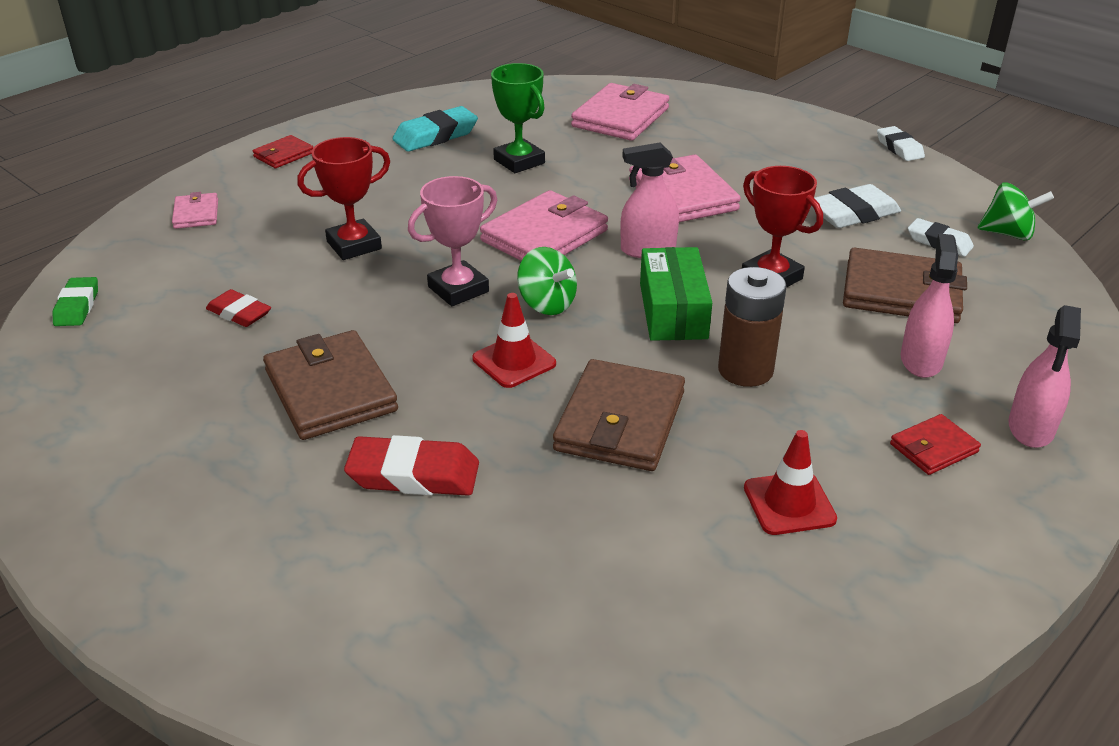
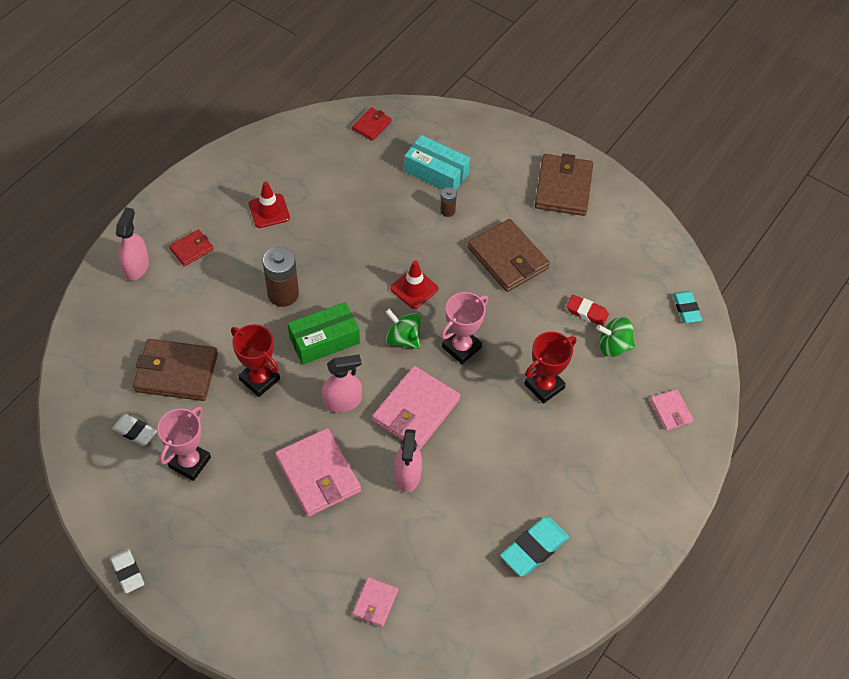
camera: 170 degrees right, 20 degrees up
green eraser [53,277,98,326] -> turquoise eraser [673,291,702,323]
red wallet [253,135,313,168] -> red wallet moved to [352,107,391,141]
red eraser [344,435,479,496] -> brown battery [440,187,457,217]
green trophy [491,63,545,173] -> none
brown wallet [553,359,685,471] -> brown wallet moved to [535,153,593,216]
pink wallet [571,83,670,141] -> pink wallet [352,577,398,627], size x0.52
green box [640,247,712,341] -> green box turned 75 degrees clockwise [288,302,360,365]
white eraser [811,184,901,228] -> pink trophy [157,406,211,481]
pink spray bottle [901,233,958,378] -> pink spray bottle moved to [394,429,422,492]
green spinning top [977,182,1054,240] -> green spinning top moved to [597,317,635,357]
none -> turquoise box [404,135,470,190]

